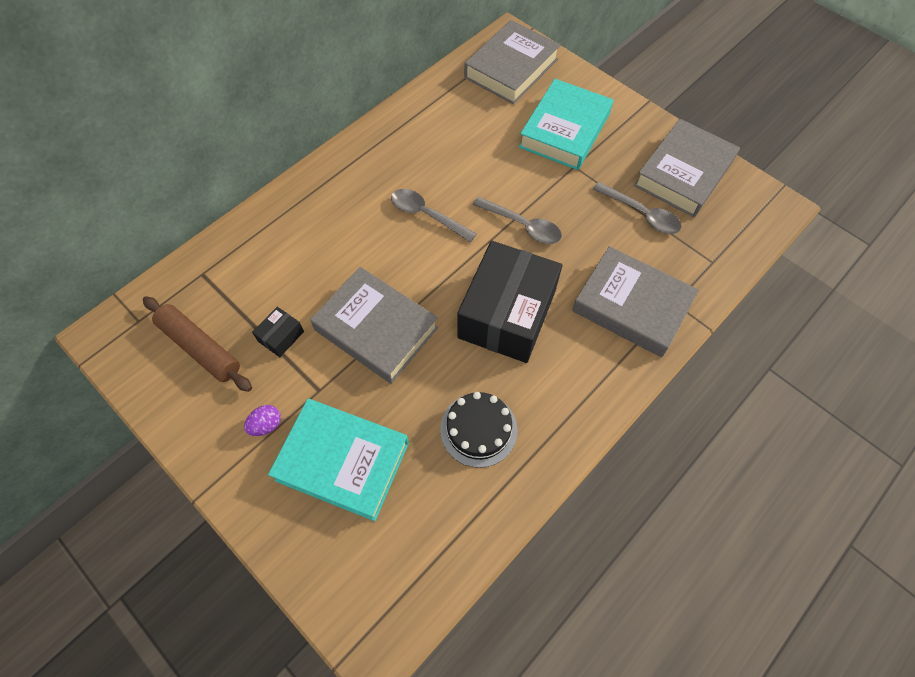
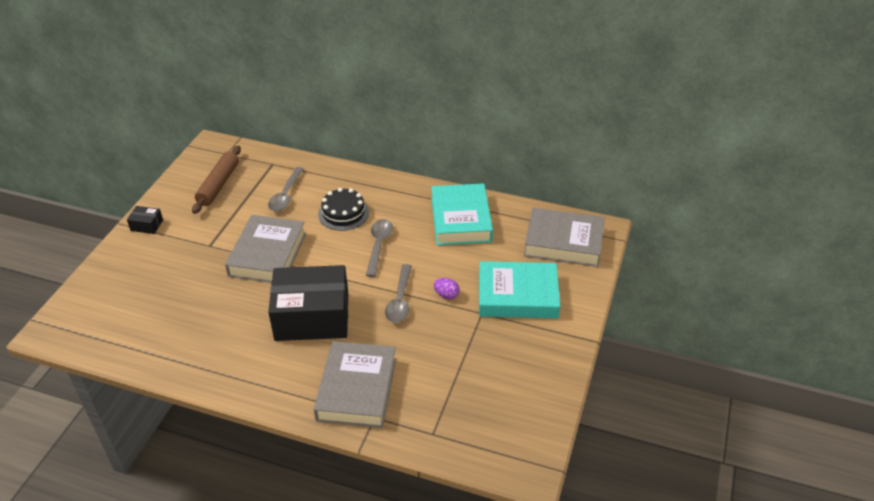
camera: 65 degrees right, 20 degrees down
purple egg [244,405,281,436] -> purple egg moved to [434,278,460,299]
black box [252,307,304,357] -> black box moved to [127,206,163,234]
turquoise book [268,399,409,521] -> turquoise book moved to [431,183,493,245]
black cake [440,392,517,468] -> black cake moved to [318,188,369,231]
grey spoon [593,182,681,234] -> grey spoon moved to [268,167,304,212]
grey book [634,119,740,217] -> none

